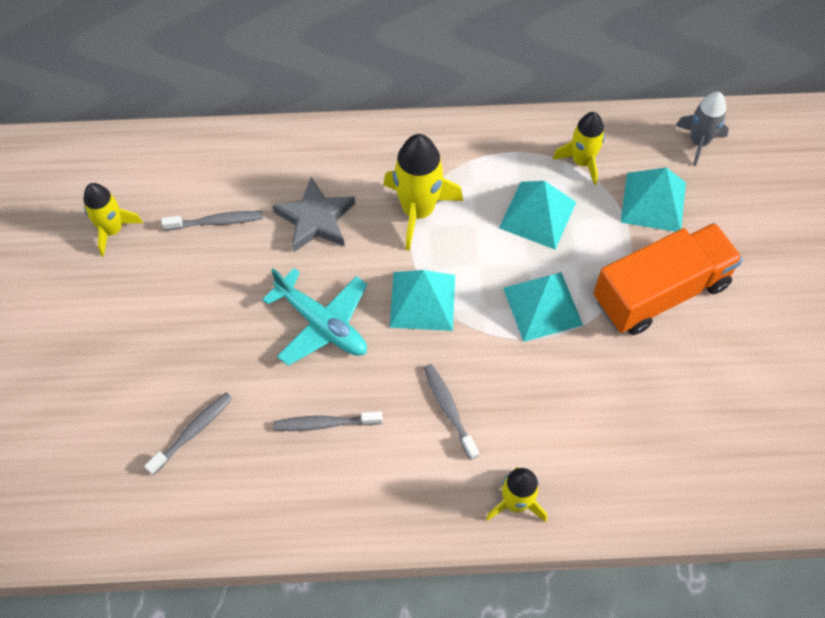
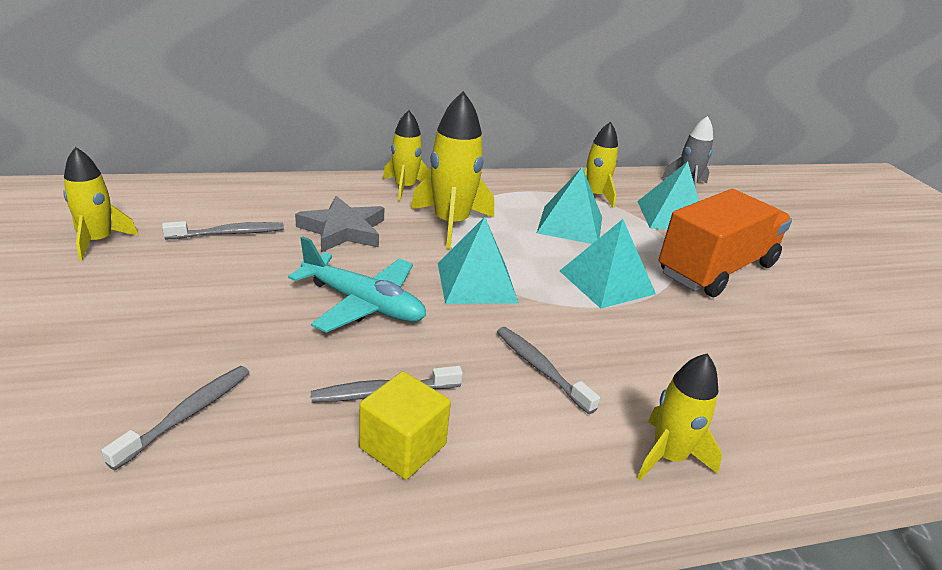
camera: 15 degrees left, 30 degrees down
none -> yellow cube [359,372,451,479]
none -> yellow rocket [383,110,431,201]

